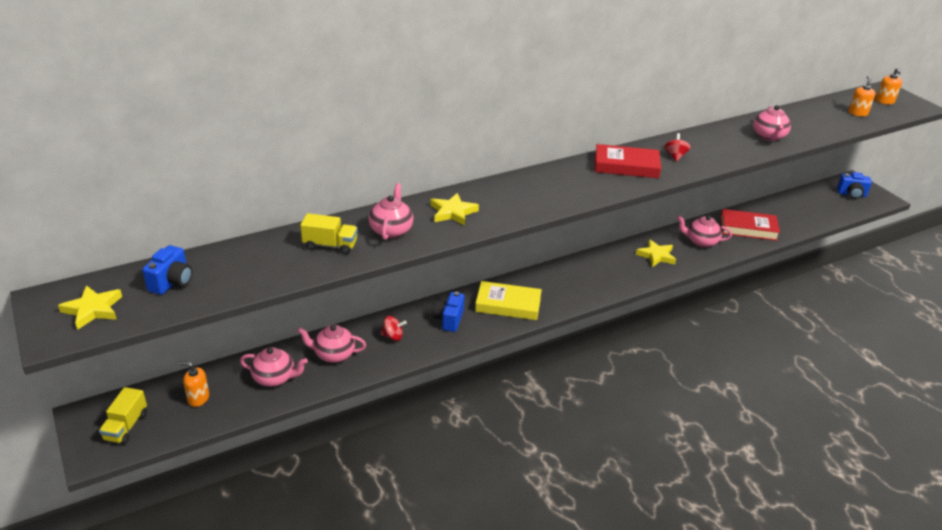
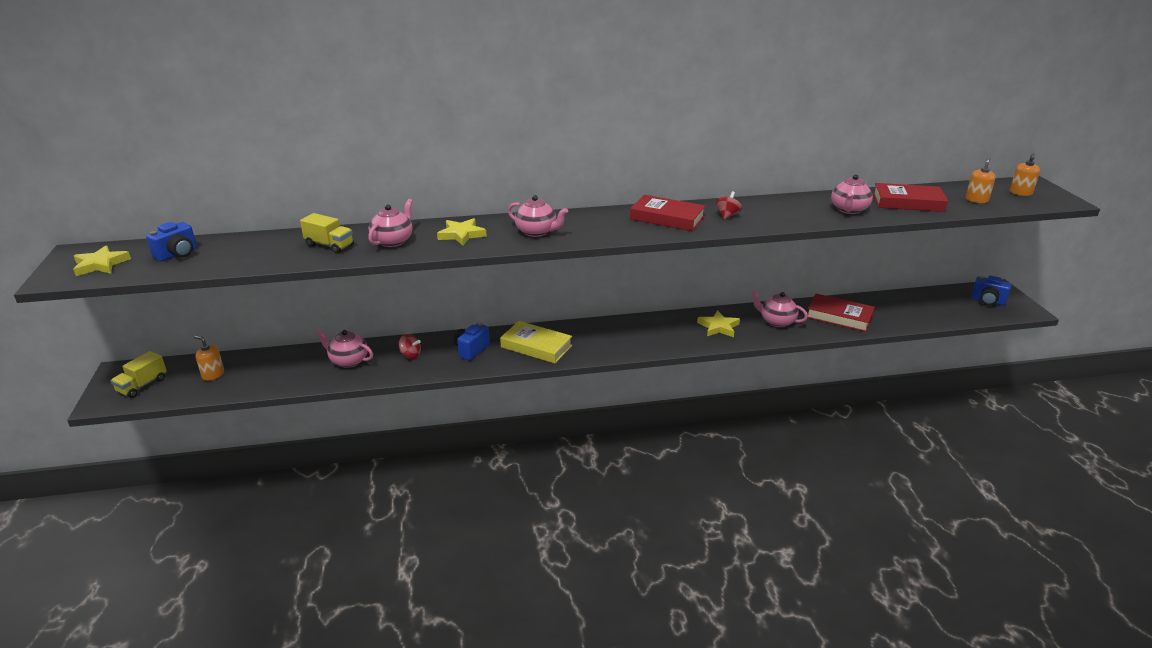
camera: 20 degrees right, 5 degrees down
pink teapot [240,347,308,387] -> pink teapot moved to [508,195,568,237]
none -> red book [873,183,948,212]

